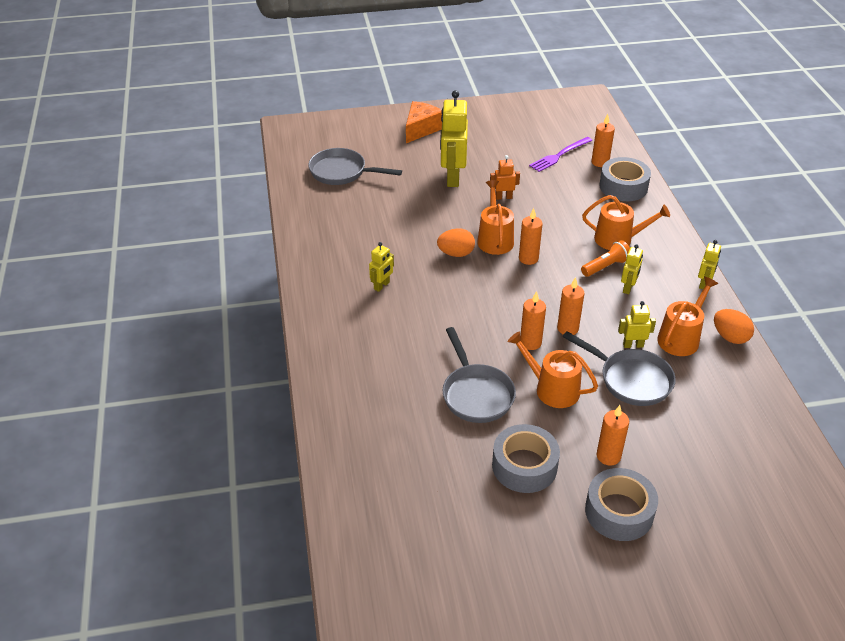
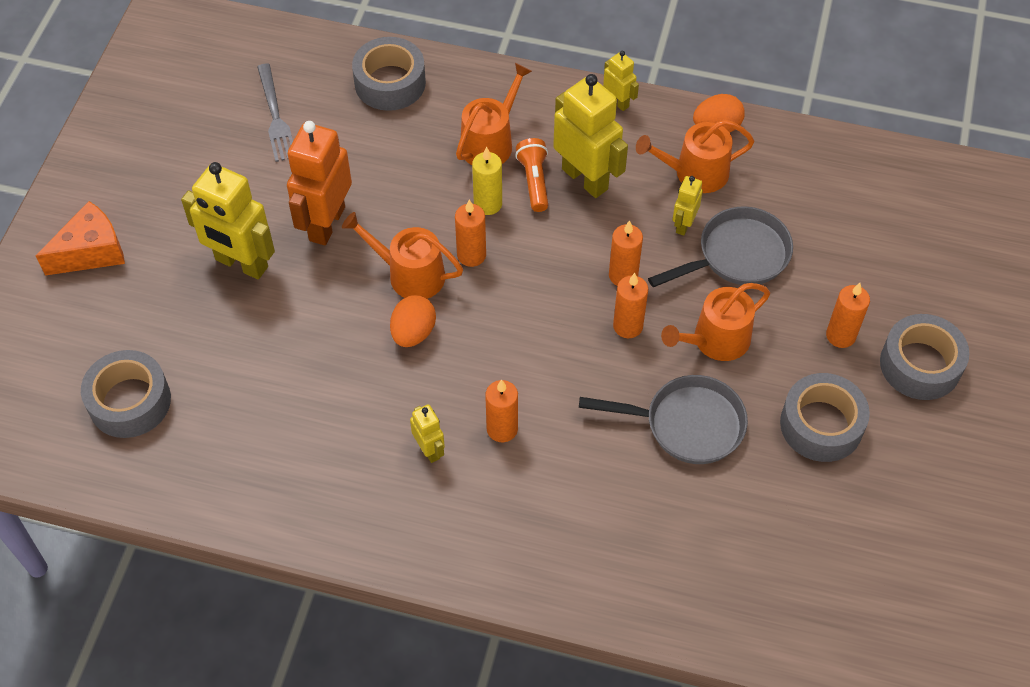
camera: 65 degrees left, 15 degrees up
grey pan [308,148,402,185] -> grey tape [81,350,171,438]
orange cheese [406,101,442,143] -> orange cheese turned 90 degrees clockwise [36,201,125,276]
orange robot [490,155,520,200] -> orange robot [287,121,352,245], size x2.00
purple fork [529,137,593,172] -> grey fork [257,64,293,162]
orange candle [592,114,615,167] -> orange candle moved to [485,379,518,442]
yellow robot [621,244,643,294] -> yellow robot [553,74,628,198], size x2.00
orange watering can [657,277,718,356] -> orange watering can turned 75 degrees counterclockwise [636,120,755,193]
none -> yellow candle [472,147,502,215]

